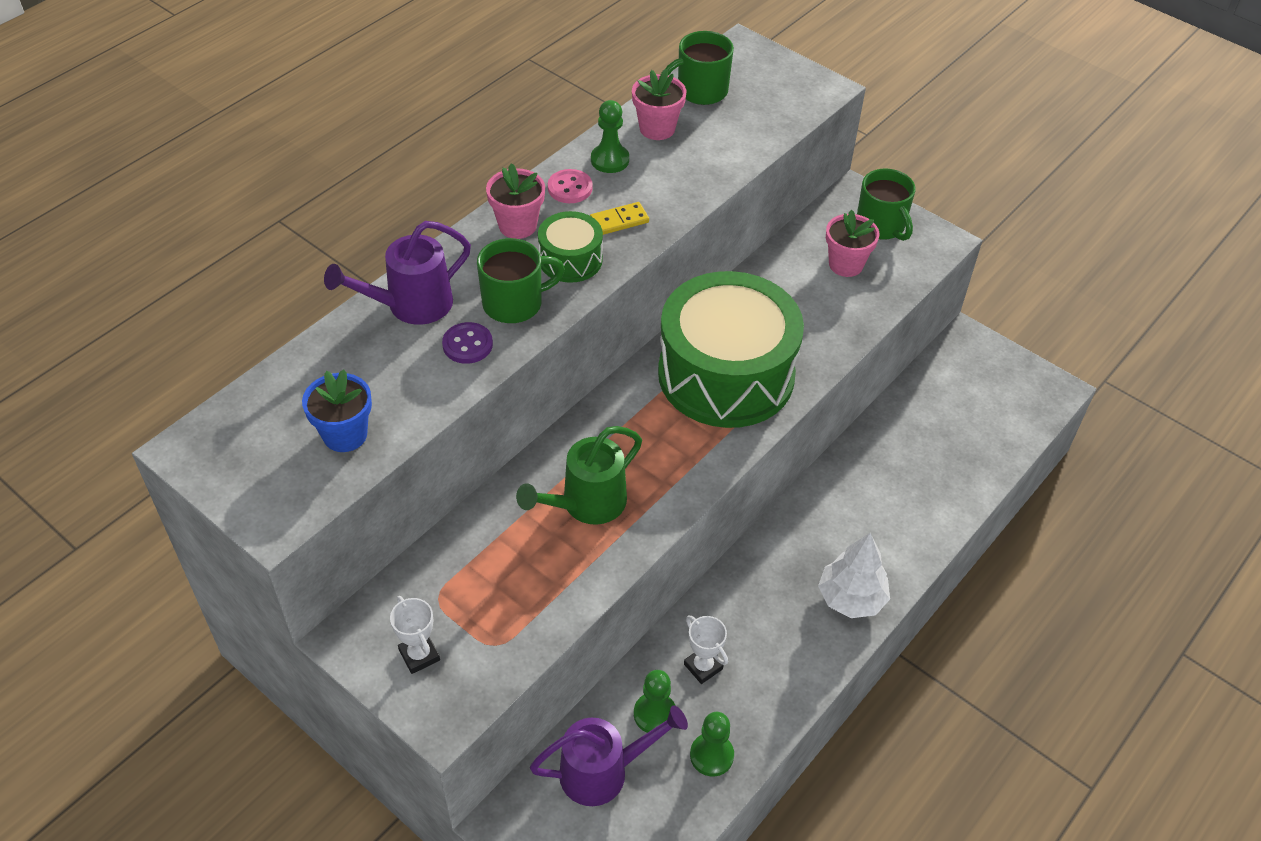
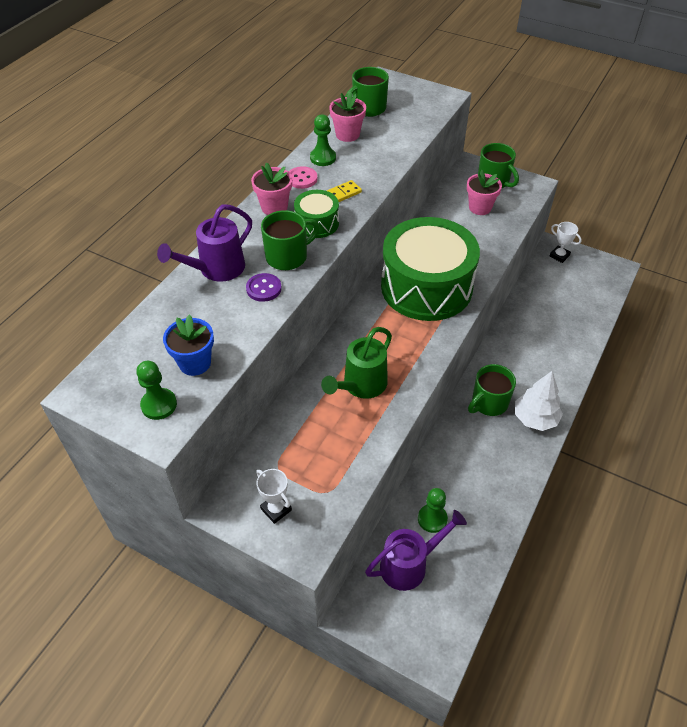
camera: 10 degrees left, 0 degrees up
white trophy [684,616,728,684] -> white trophy moved to [549,222,582,263]
green pawn [690,712,734,777] -> green pawn moved to [136,361,177,420]
none -> green mug [468,364,516,416]

